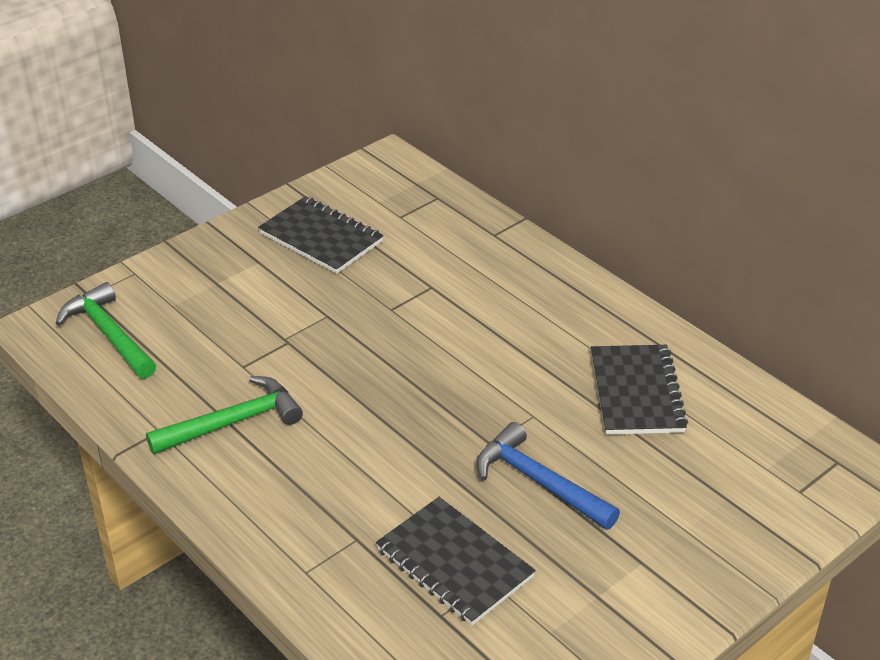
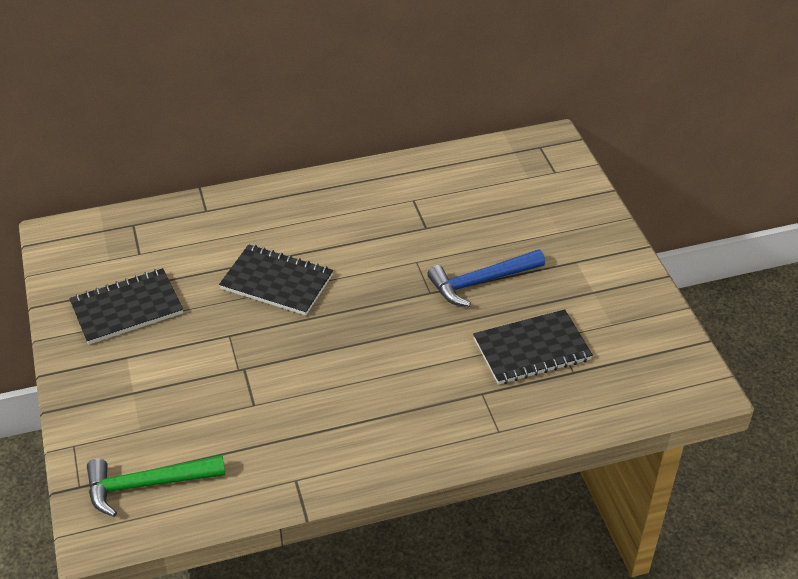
camera: 65 degrees left, 5 degrees up
green hammer [146,376,303,454] -> none
black notebook [591,345,688,435] -> black notebook moved to [219,244,333,315]

